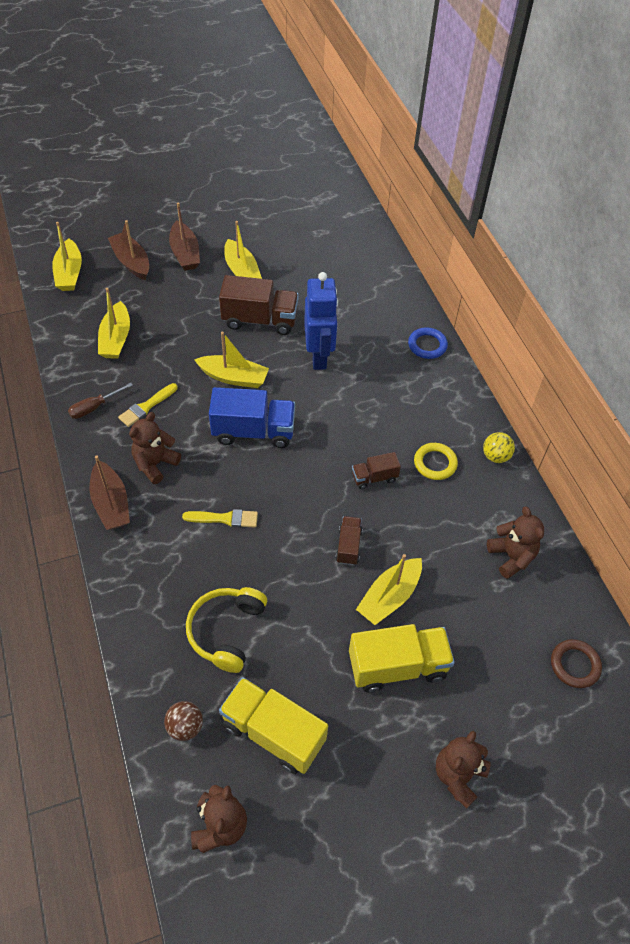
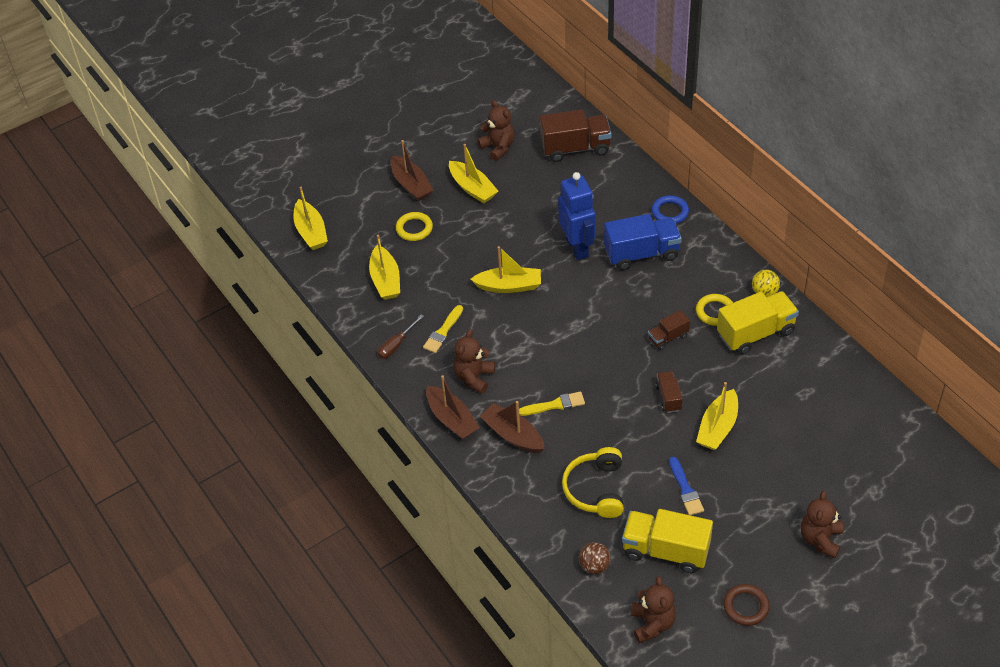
camera: 10 degrees left, 5 degrees down
brown boat [108,220,149,280] -> brown boat moved to [480,401,545,453]
blue truck [209,387,295,448] -> blue truck moved to [604,214,682,270]
brown truck [219,275,299,335] -> brown truck moved to [540,110,612,162]
yellow truck [349,624,455,693] -> yellow truck moved to [717,291,799,355]
brown teddy bear [487,506,544,579] -> brown teddy bear moved to [477,100,515,161]
brown ring [551,639,602,688] -> brown ring moved to [723,584,770,626]
none -> yellow ring [396,212,433,241]
none -> blue brush [669,457,704,515]

